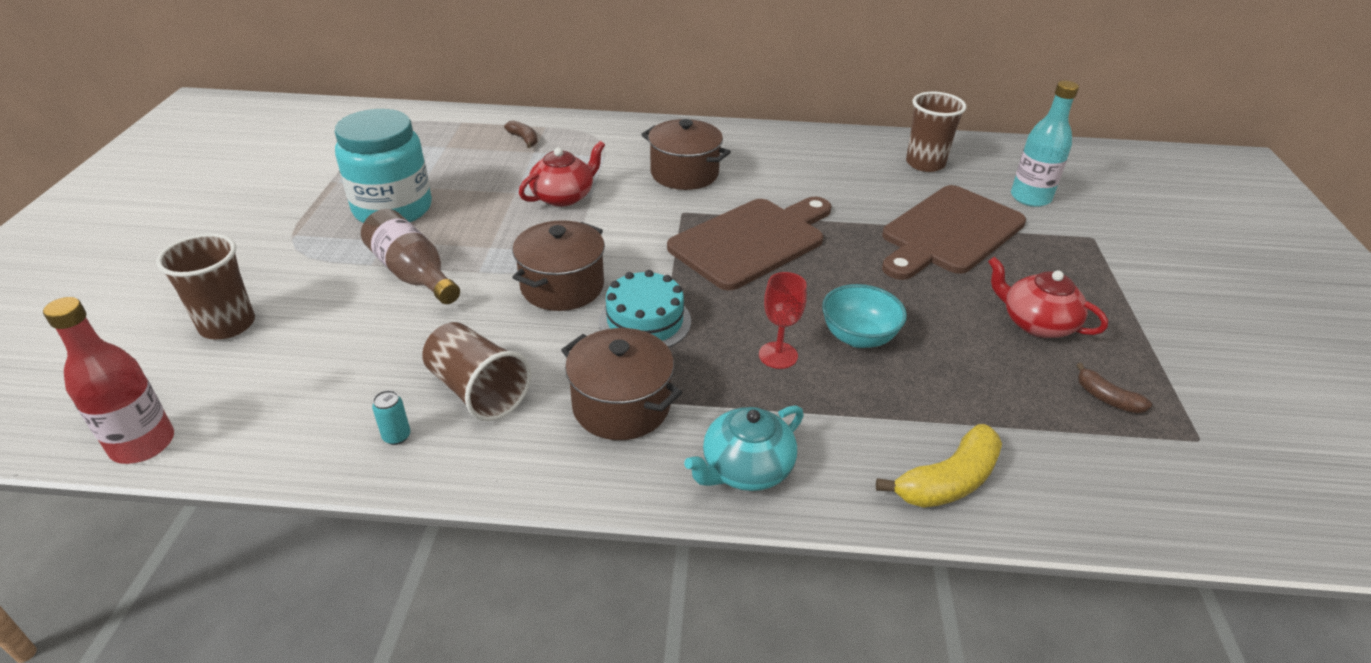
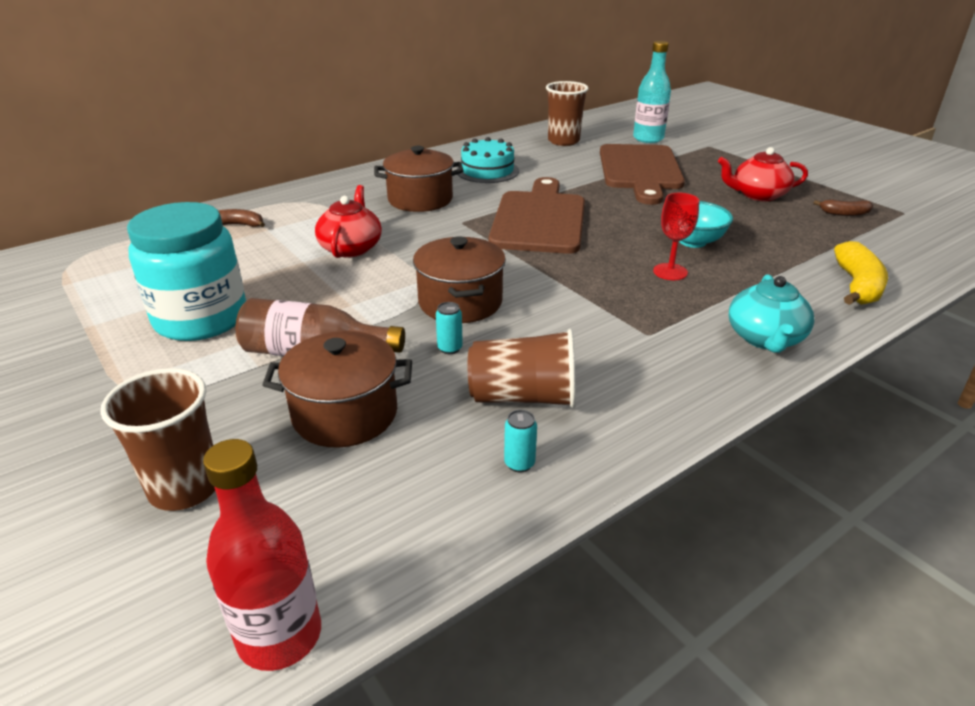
camera: 40 degrees left, 5 degrees down
brown pot [561,328,682,440] -> brown pot moved to [262,331,412,448]
turquoise cake [599,270,691,348] -> turquoise cake moved to [456,137,519,183]
none -> turquoise can [436,302,463,354]

